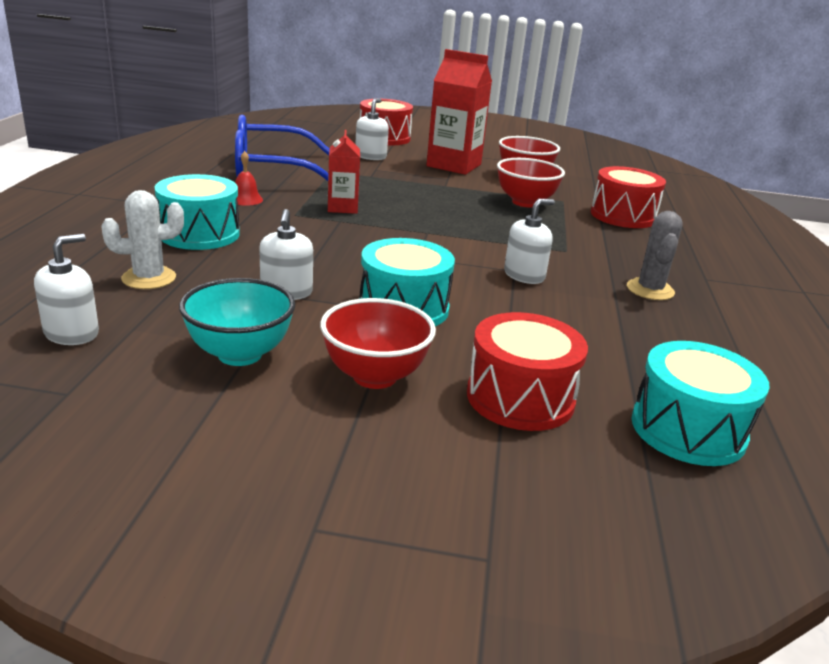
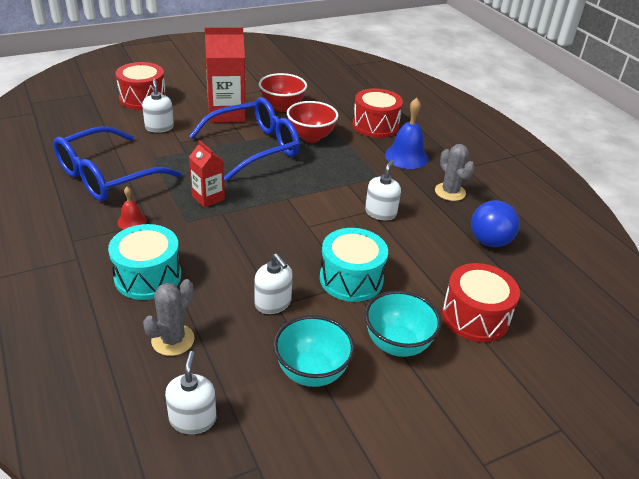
camera: 35 degrees left, 10 degrees up
white cactus [102,190,184,289] -> grey cactus [143,279,195,356]
red bowl [320,298,436,389] -> turquoise bowl [365,290,441,357]
turquoise drum [631,341,770,466] -> none
none -> blue glasses [189,97,300,181]
none -> blue bell [385,98,428,169]
none -> blue ball [471,200,520,247]

